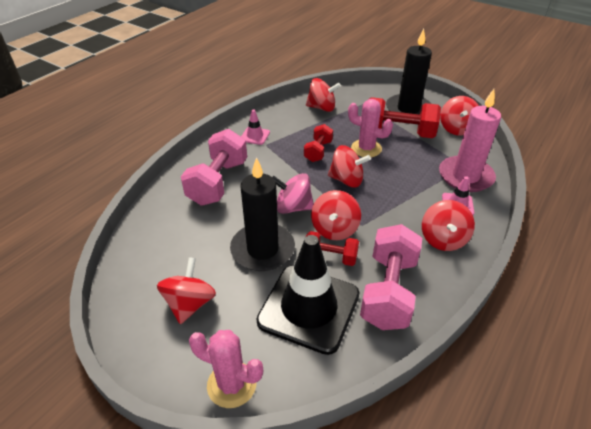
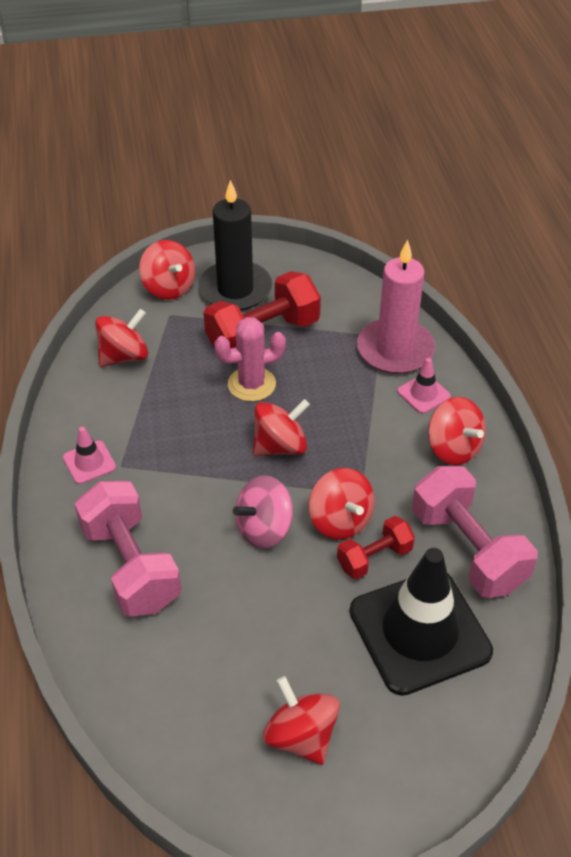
camera: 45 degrees left, 5 degrees up
pink cactus [189,330,263,408] -> none
black candle [230,157,295,271] -> none
red dumbbell [304,124,333,162] -> none
red spinning top [440,96,479,136] -> red spinning top moved to [139,240,195,300]

